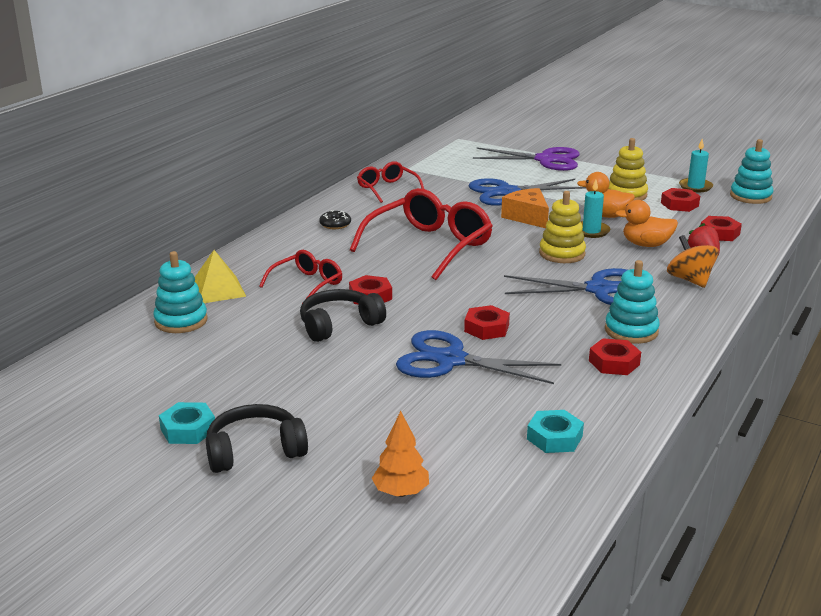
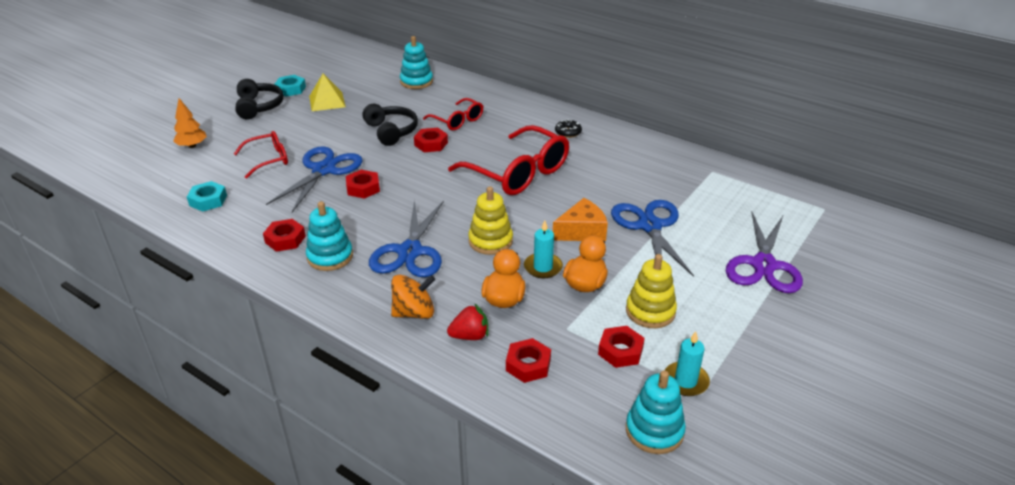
camera: 95 degrees right, 10 degrees up
yellow pyramid [195,250,246,303] -> yellow pyramid moved to [309,74,346,111]
red glasses [357,161,424,203] -> red glasses moved to [234,131,288,178]

